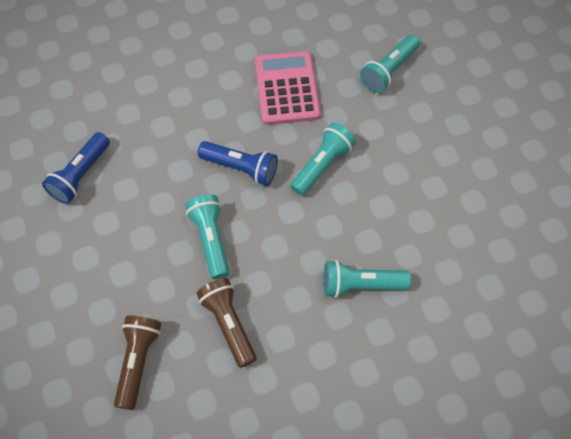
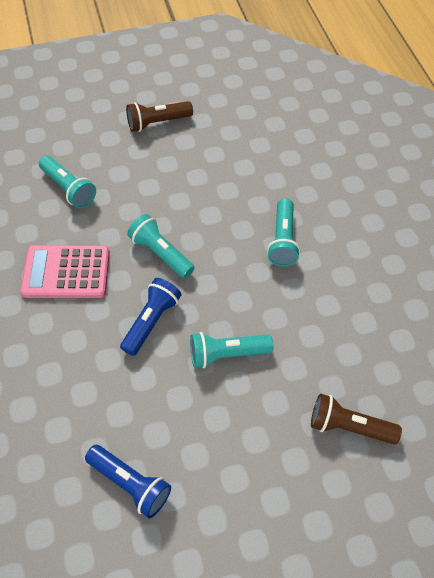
camera: 85 degrees left, 5 degrees down
brown flashlight [196,278,257,368] -> brown flashlight moved to [126,101,193,132]

